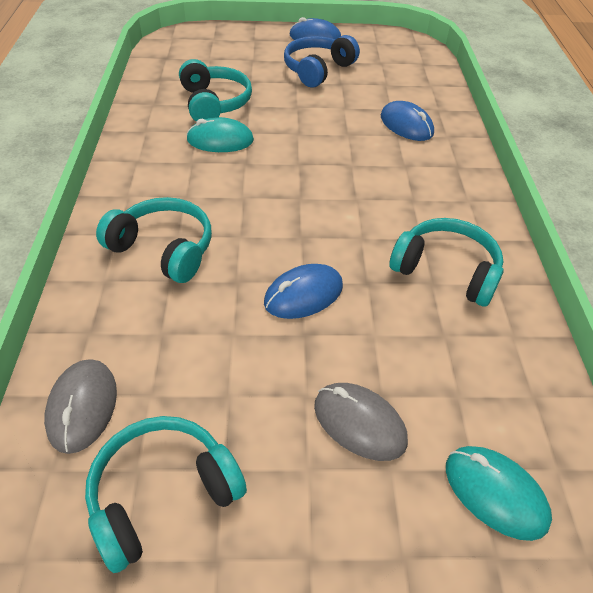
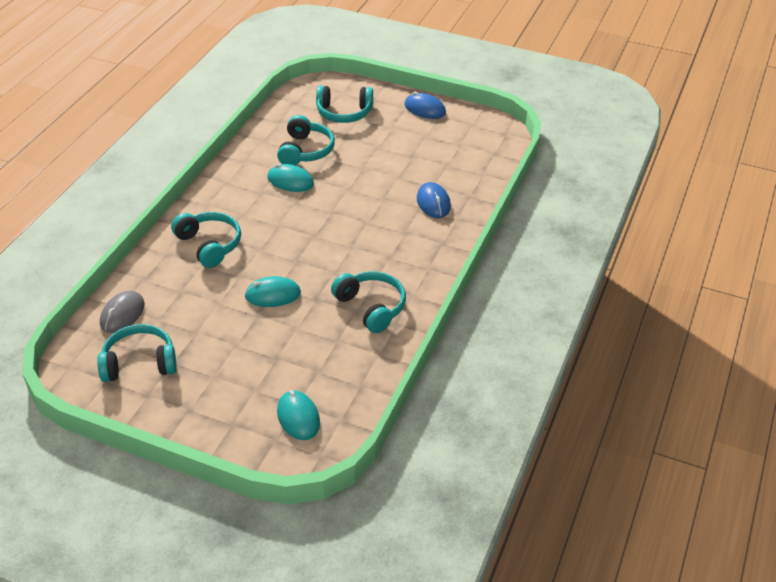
camera: 25 degrees right, 5 degrees down
blue mouse [264,264,343,319] -> turquoise mouse [244,276,301,307]
blue headphones [284,35,360,87] -> none
grey mouse [314,383,408,461] -> none
none -> turquoise headphones [316,86,373,123]

